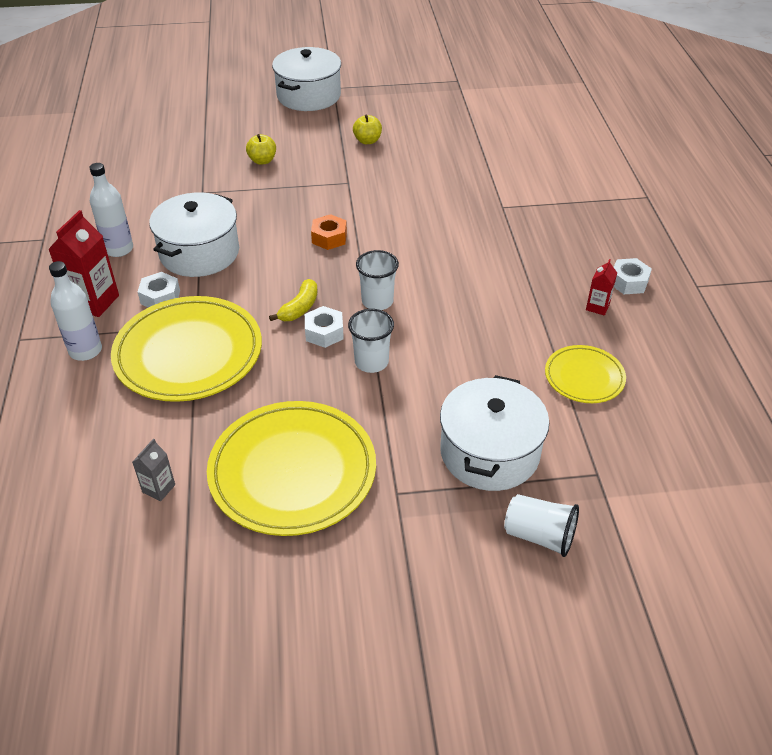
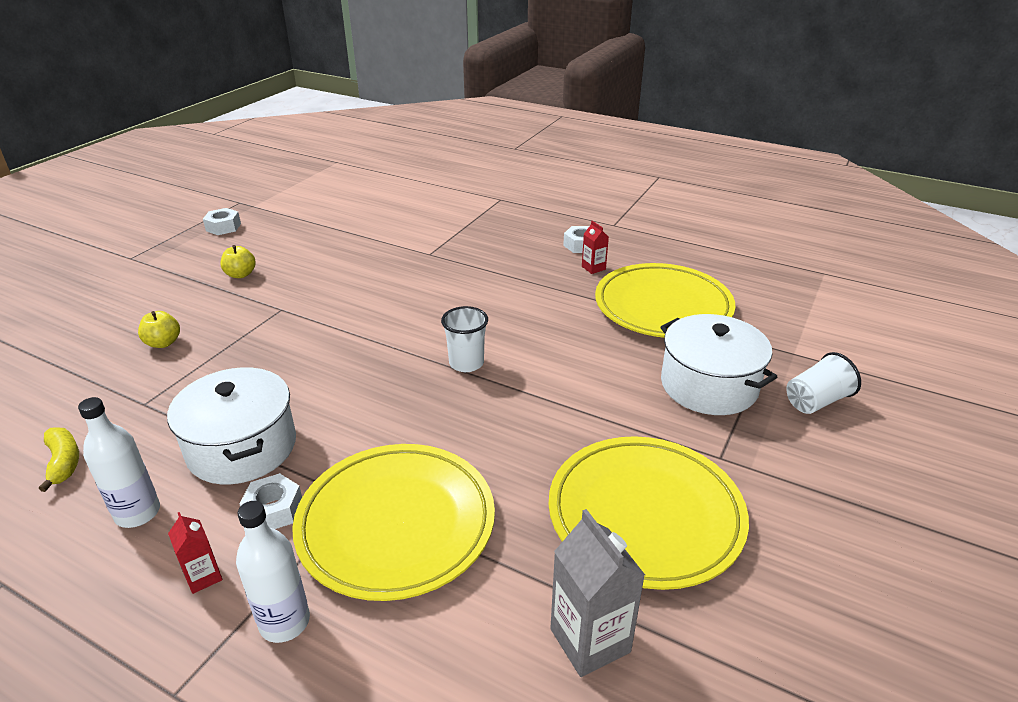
camera: 55 degrees left, 10 degrees down
red carton [48,210,119,317] -> red carton [168,512,223,594], size x0.54
grey carton [132,438,175,501] -> grey carton [550,509,645,677], size x1.85
yellow banana [269,279,318,321] -> yellow banana moved to [39,428,79,492]
white pot [272,47,341,111] -> none
white nut [305,306,344,348] -> white nut moved to [203,208,241,235]
orange nut [311,214,347,250] -> none
white cup [348,309,394,373] -> none
yellow plate [545,345,626,403] -> yellow plate [595,263,735,338], size x1.90

